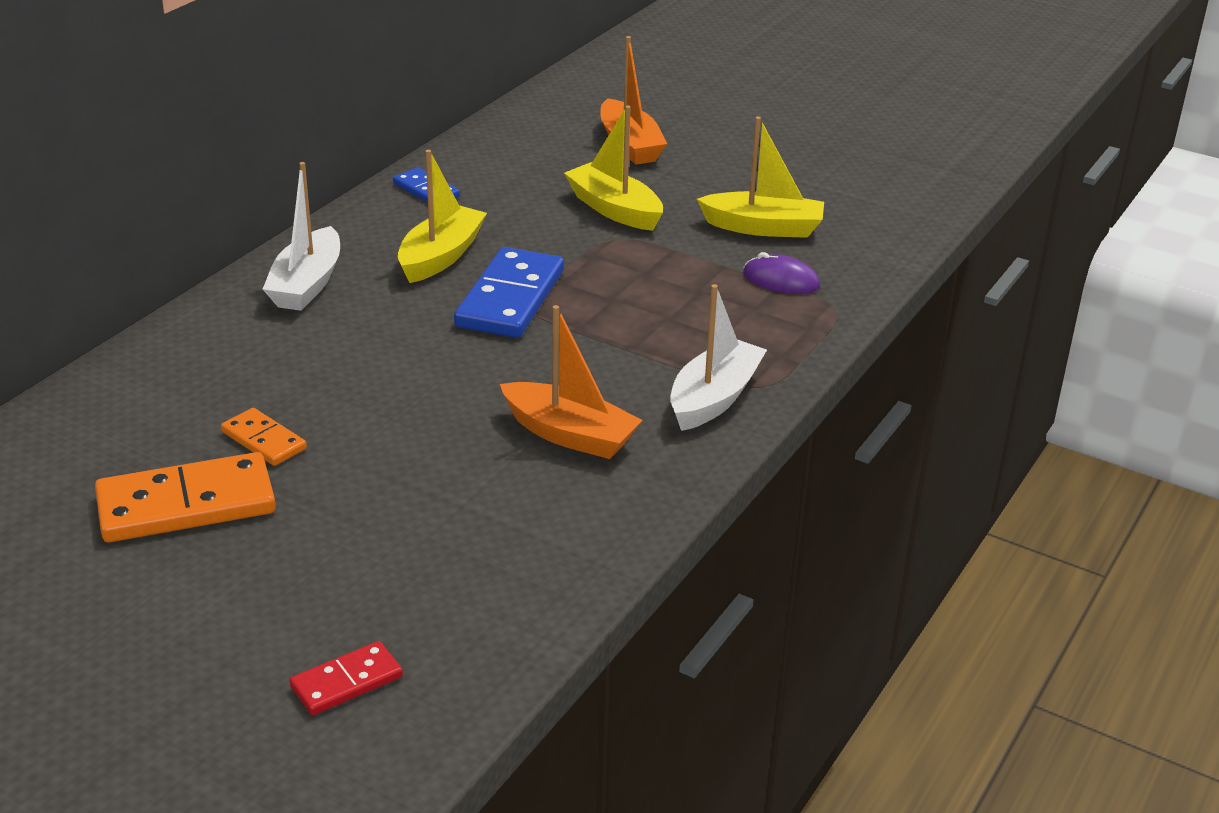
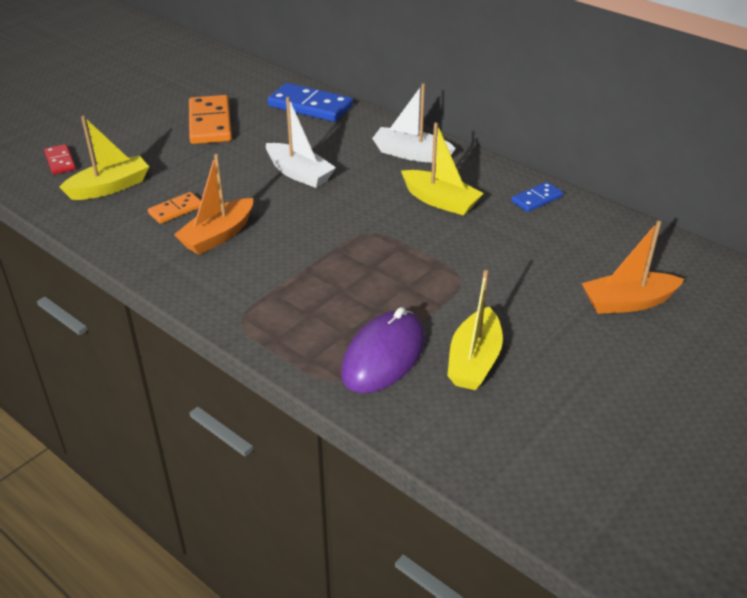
camera: 100 degrees right, 5 degrees up
orange domino [221,408,307,466] -> orange domino moved to [148,192,201,224]
blue domino [454,247,564,338] -> blue domino moved to [267,83,353,122]
yellow boat [564,106,663,231] -> yellow boat moved to [59,116,149,200]
white boat [670,284,767,431] -> white boat moved to [266,97,336,188]
purple mouse [743,252,820,294] -> purple mouse [341,307,425,393], size x1.78

